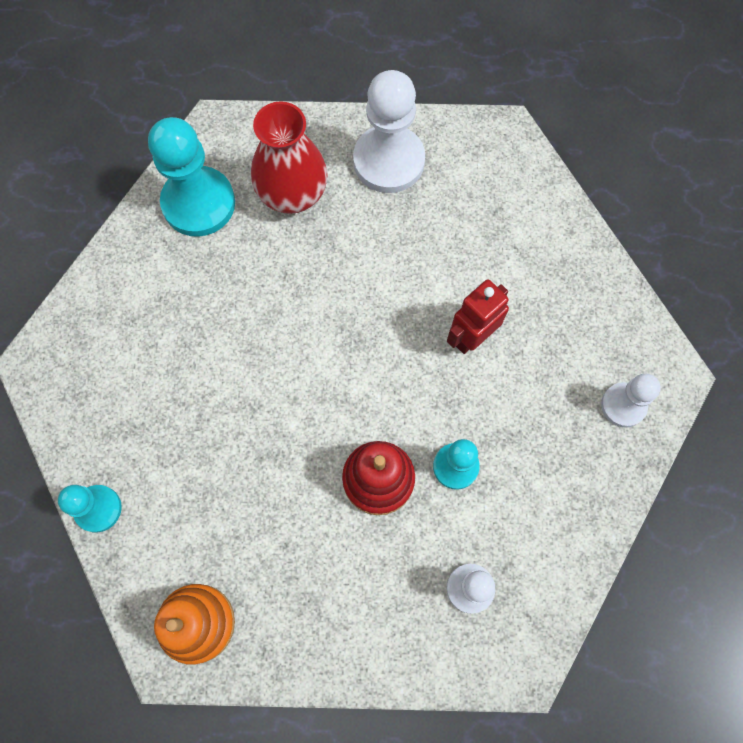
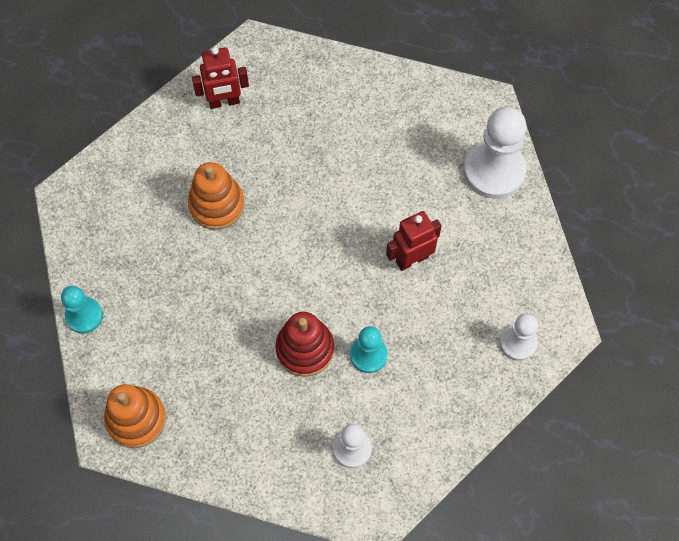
camera: 15 degrees right, 5 degrees down
turquoise pawn [148,117,235,237] -> red robot [192,47,249,109]
red vase [251,101,328,214] -> none
white pawn [353,70,425,193] -> white pawn moved to [463,107,527,199]
none -> orange stacking toy [188,162,245,230]

